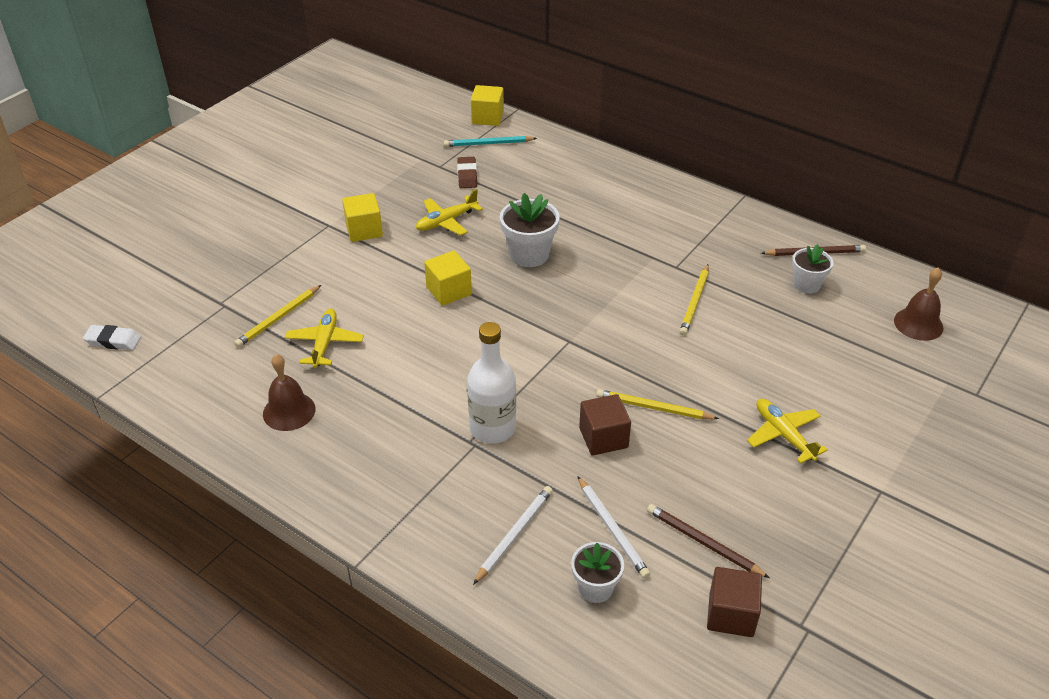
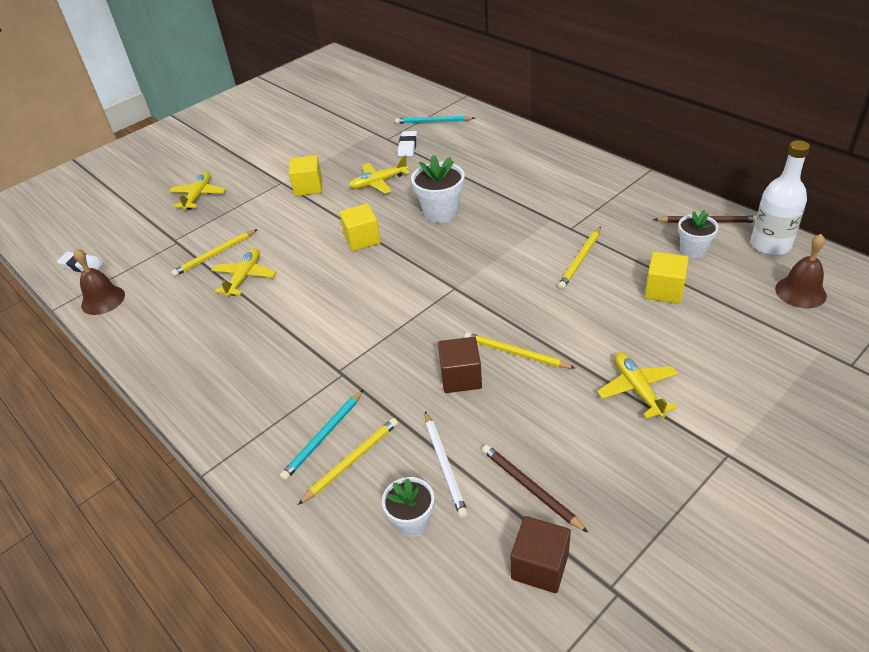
camera: 15 degrees right, 0 degrees up
brown bell [263,354,315,431] -> brown bell moved to [73,249,125,315]
brown eraser [457,157,477,188] -> white eraser [398,131,417,157]
white bottle [467,322,516,443] -> white bottle moved to [751,140,810,255]
yellow cube [471,85,504,126] -> yellow cube moved to [645,252,689,304]
white pencil [473,486,553,585] -> yellow pencil [298,418,398,505]
none -> yellow plane [169,172,226,210]
none -> turquoise pencil [280,389,364,480]

